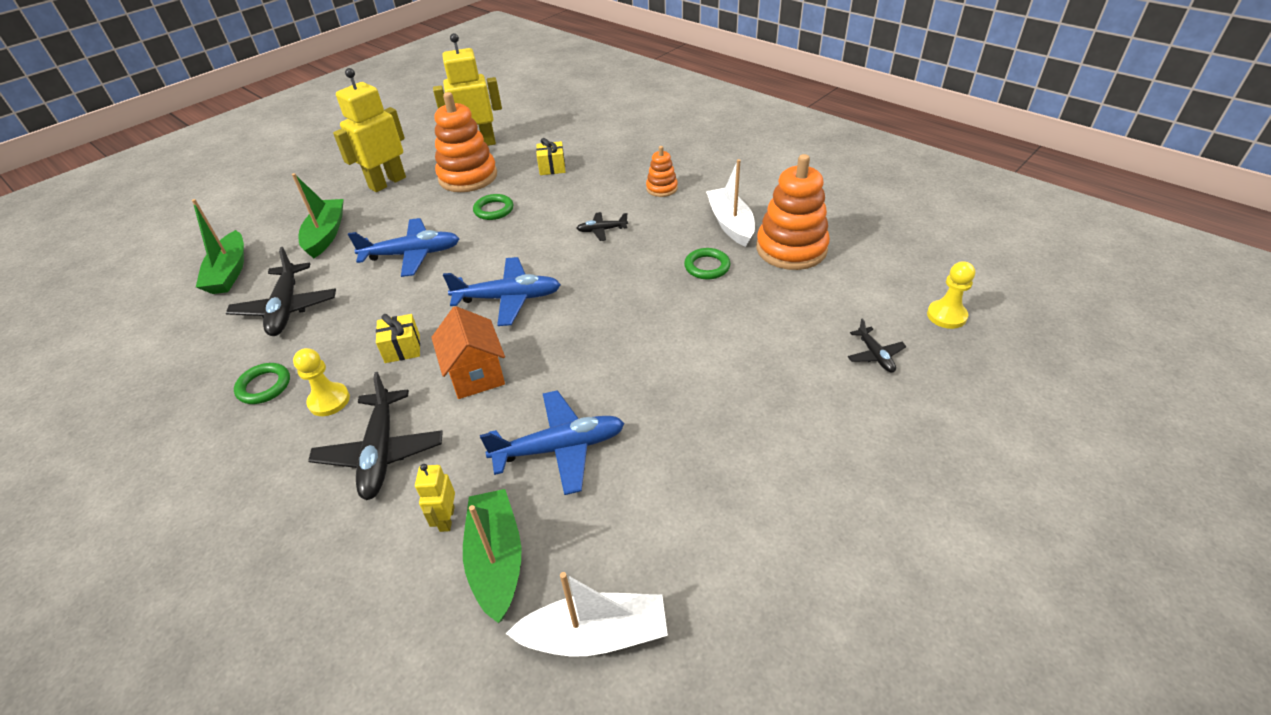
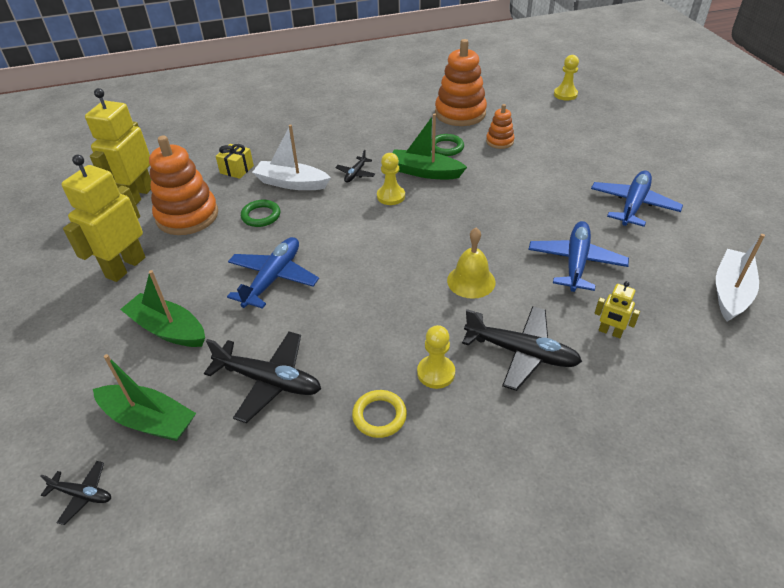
camera: 60 degrees left, 0 degrees up
green ring [234,363,290,404] -> yellow ring [352,390,407,438]
yellow robot [333,68,406,192] -> yellow robot turned 45 degrees clockwise [61,155,145,282]
yellow gift [376,314,420,363] -> none
orange house [431,306,505,399] -> yellow bell [447,228,495,299]
blue plane [443,257,561,326] -> blue plane moved to [591,170,683,227]
green boat [463,489,521,623] -> green boat moved to [392,114,467,179]
orange stacking toy [646,146,678,197] -> orange stacking toy moved to [486,104,514,149]
white boat [706,159,755,247] -> white boat moved to [252,125,331,190]
black plane [848,318,907,373] -> black plane moved to [41,461,111,525]
none -> yellow pawn [377,153,405,205]

